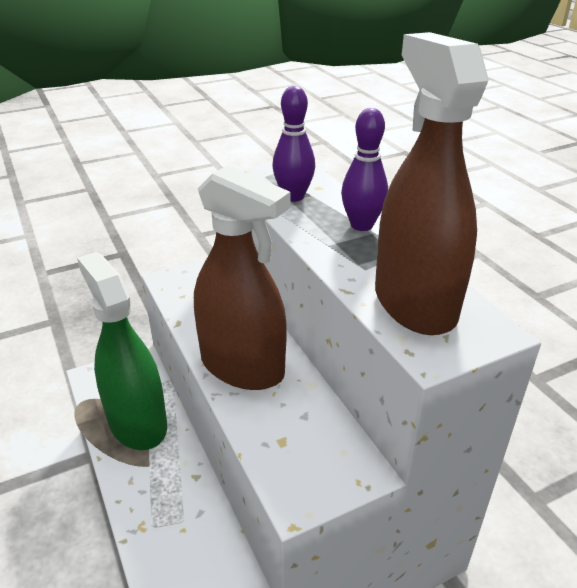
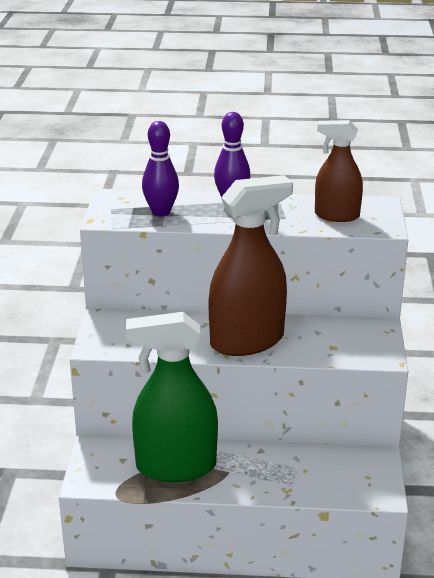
camera: 60 degrees left, 5 degrees down
brown spray bottle [375,32,489,335] -> brown spray bottle [315,120,363,222], size x0.59

